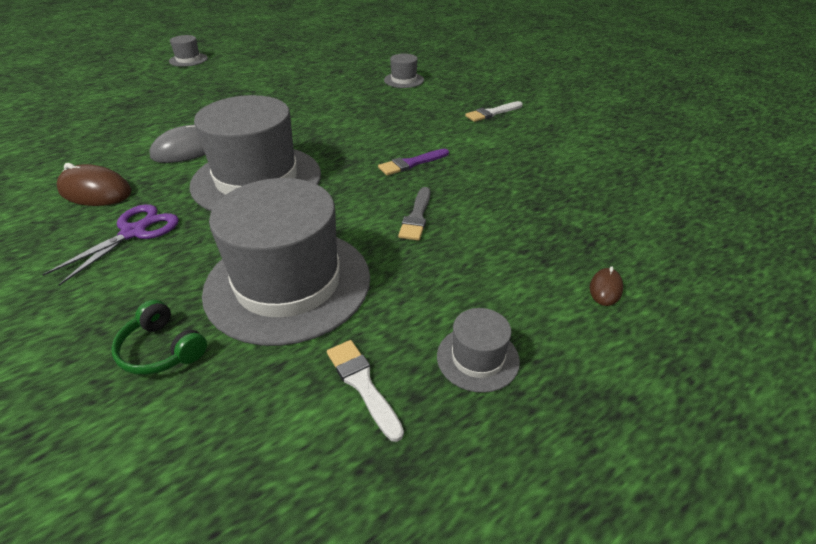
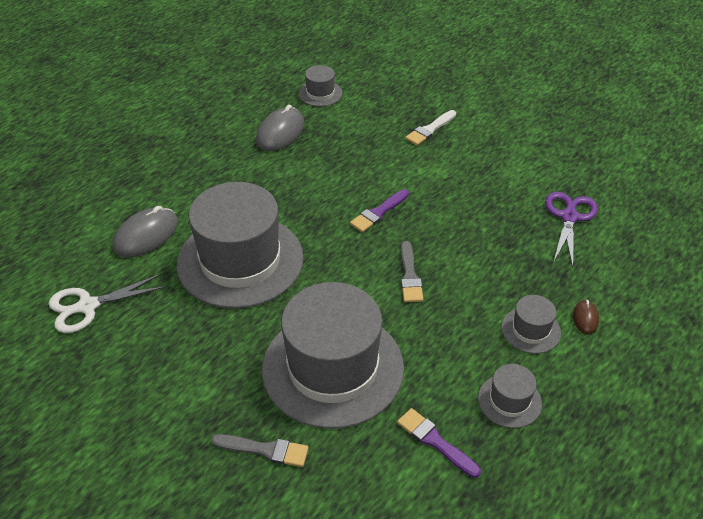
camera: 15 degrees left, 5 degrees up
purple scissors [42,204,179,286] -> purple scissors moved to [545,192,598,267]
brown mouse [57,163,132,206] -> white scissors [49,274,166,333]
green headphones [111,300,207,375] -> grey brush [212,434,309,467]
grey hat [169,35,208,67] -> grey hat moved to [501,295,561,354]
white brush [327,340,404,442] -> purple brush [397,408,481,478]
none -> grey mouse [256,105,305,151]

